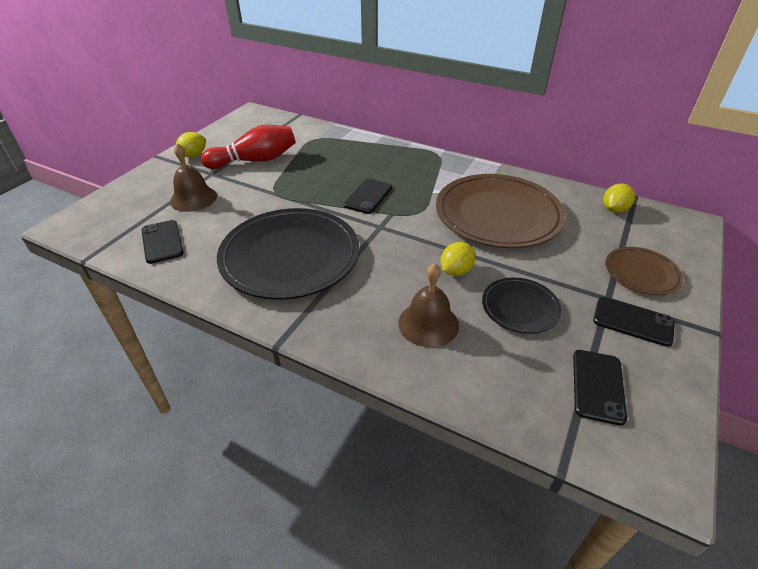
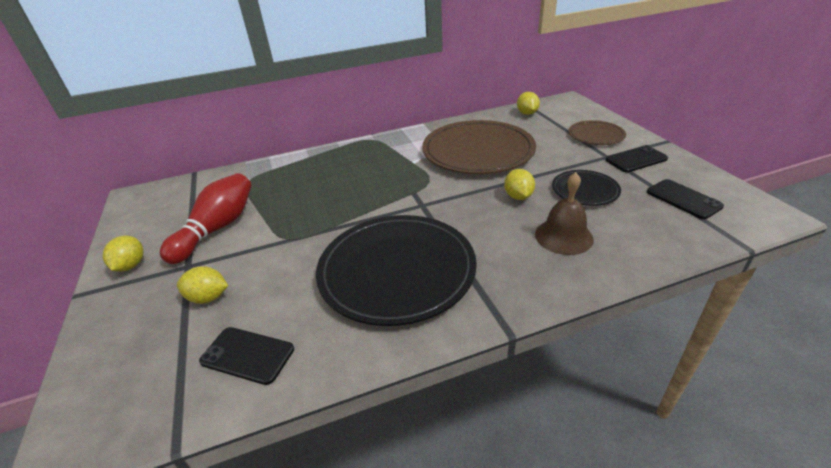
camera: 45 degrees left, 5 degrees down
brown bell [170,143,217,212] -> yellow lemon [177,266,228,304]
black phone [344,179,392,214] -> none

